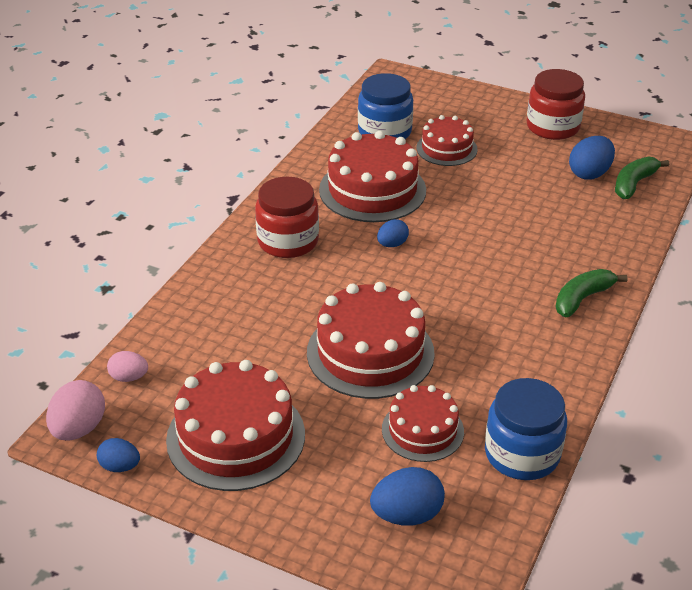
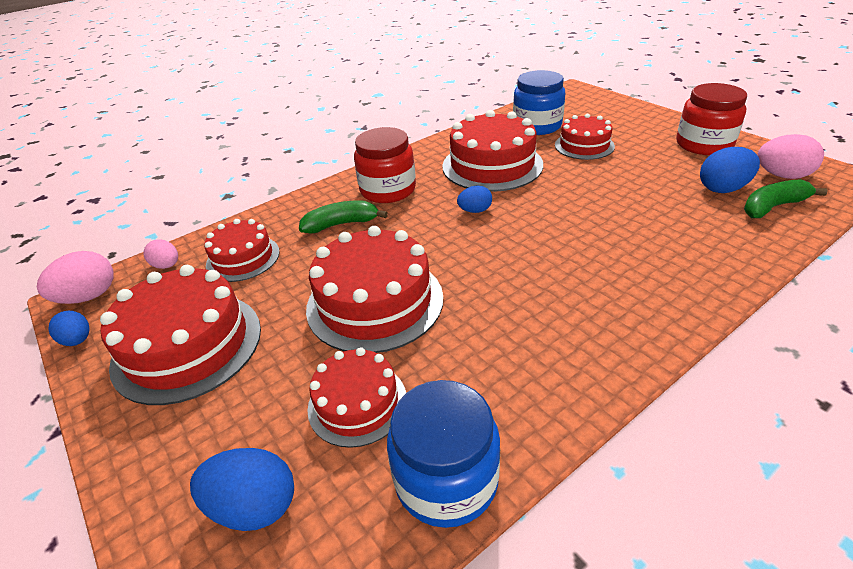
camera: 30 degrees right, 0 degrees up
green banana [556,269,628,317] -> green banana moved to [299,200,388,234]
none -> red cake [204,219,280,282]
none -> pink egg [758,134,824,179]

